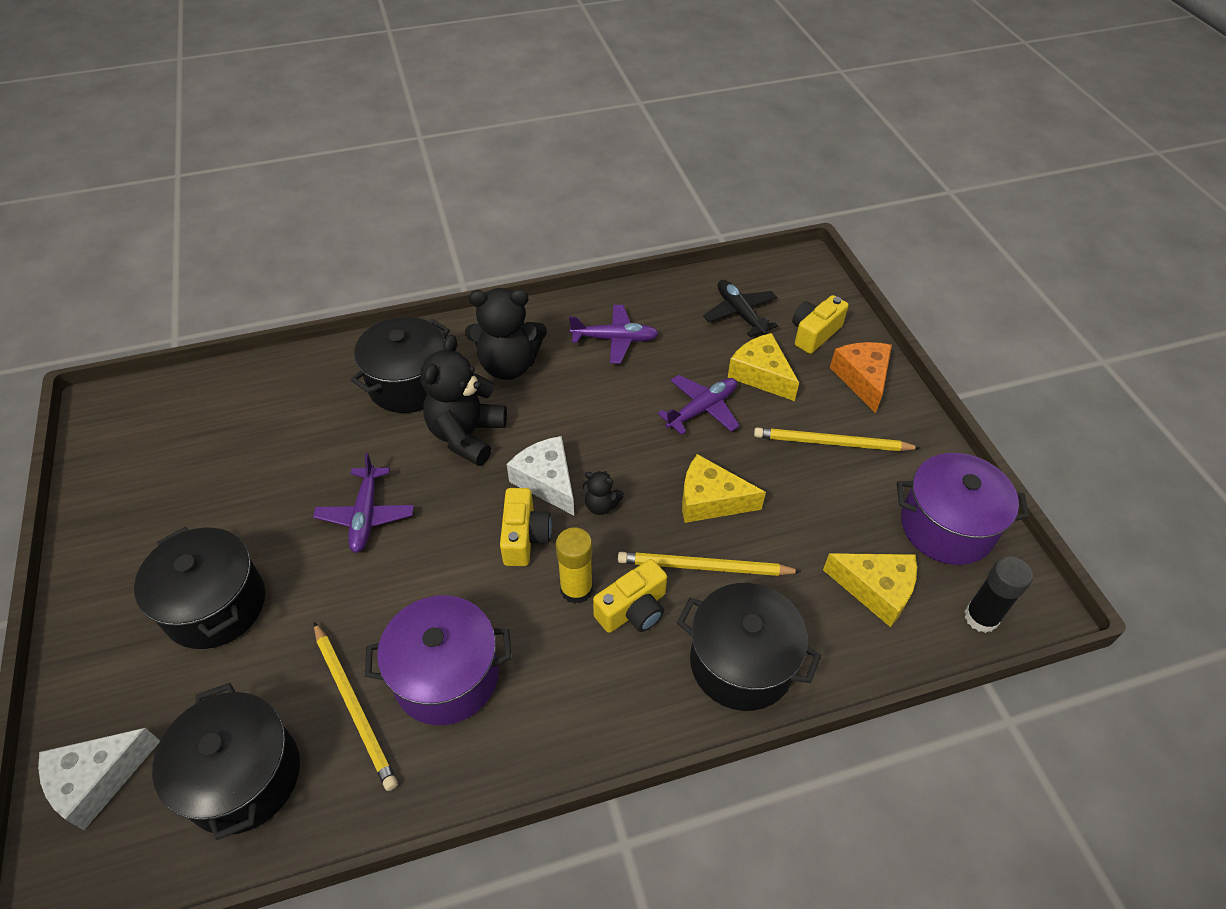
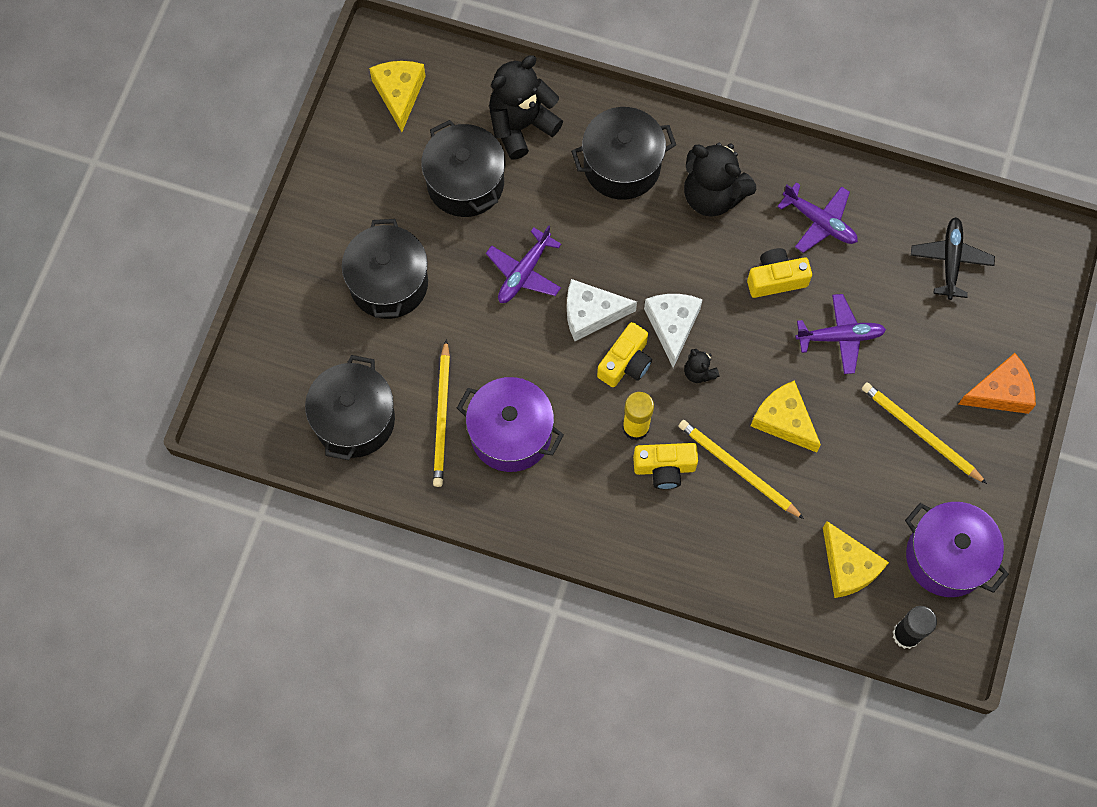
camera: 35 degrees right, 20 degrees up
white cheese [38,728,160,830] -> white cheese moved to [567,279,637,341]
black teddy bear [420,335,507,466] -> black teddy bear moved to [489,55,563,160]
black pot [677,583,821,711] -> black pot moved to [421,120,505,217]
yellow cheese [728,333,799,401] -> yellow cheese moved to [369,61,426,132]
yellow camera [792,295,849,354] -> yellow camera moved to [747,248,812,298]
orange cheese [830,342,892,413] -> orange cheese turned 45 degrees clockwise [958,353,1036,414]

